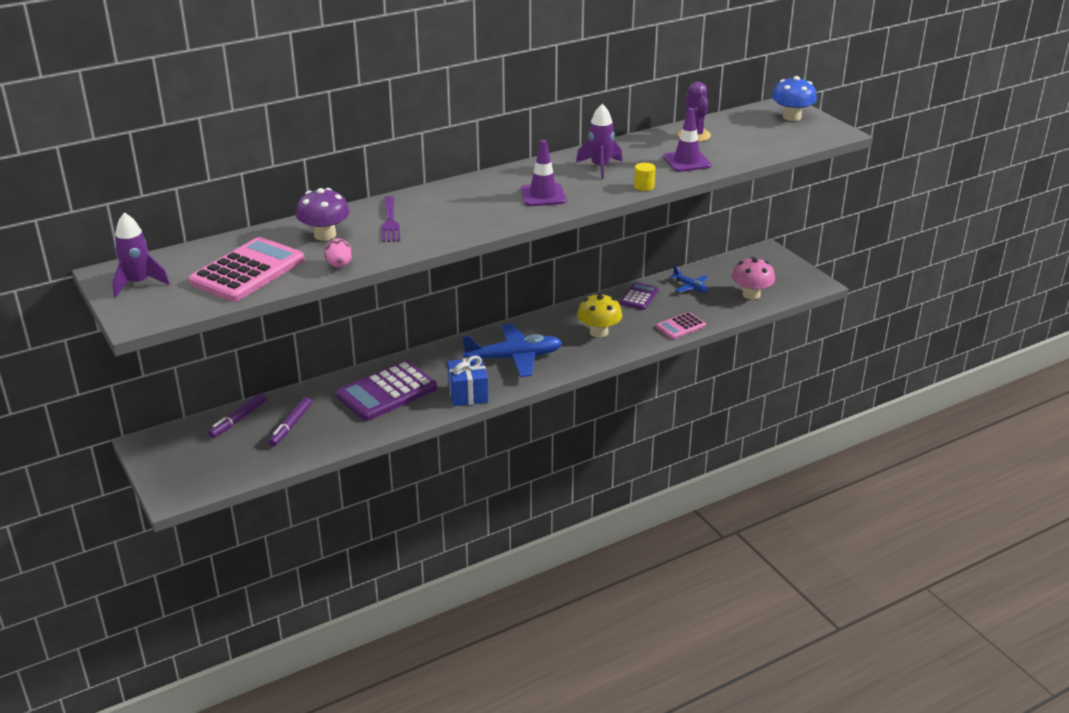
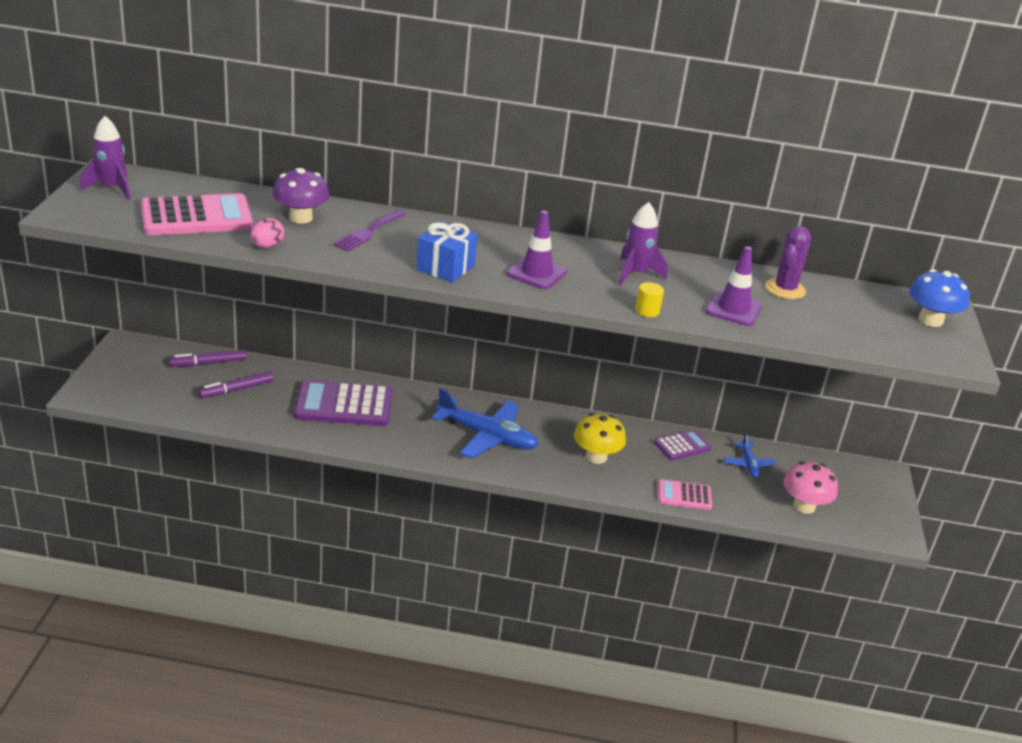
camera: 35 degrees right, 0 degrees up
blue gift [447,356,488,406] -> blue gift moved to [416,222,477,283]

